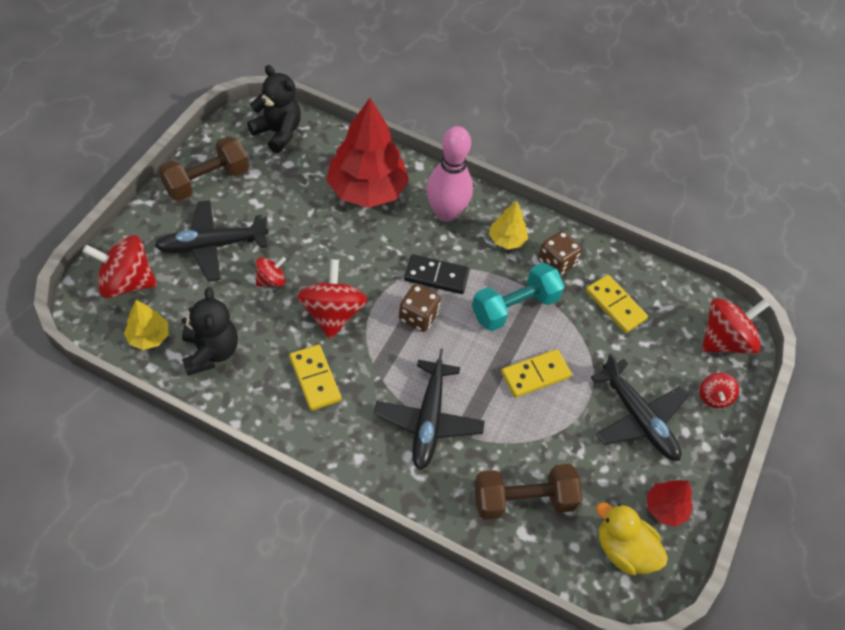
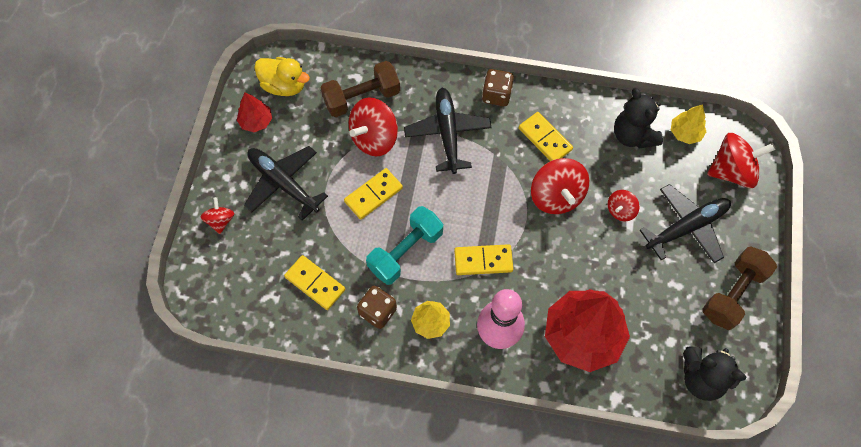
camera: 170 degrees right, 10 degrees up
brown dice [399,284,441,332] -> brown dice moved to [482,69,514,106]
black domino [404,254,470,294] -> yellow domino [454,244,513,275]
red spinning top [702,298,770,354] -> red spinning top moved to [349,98,398,156]

